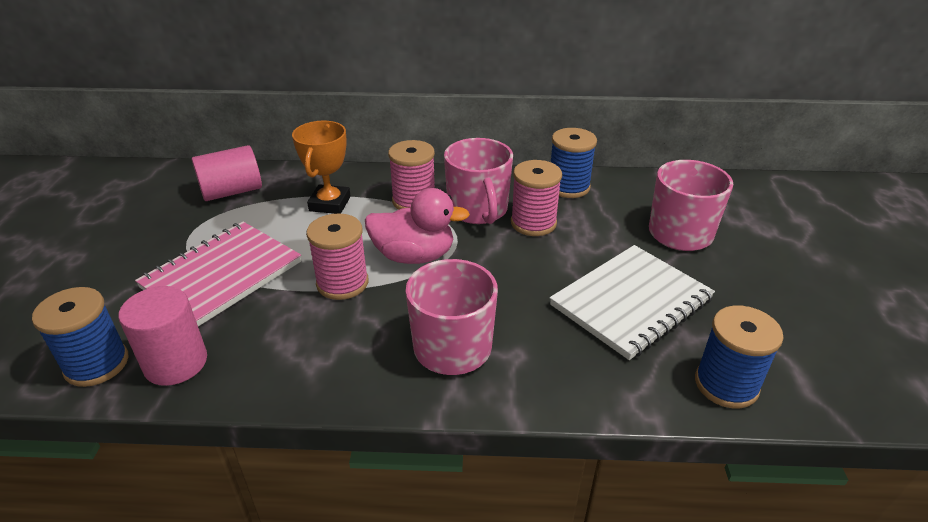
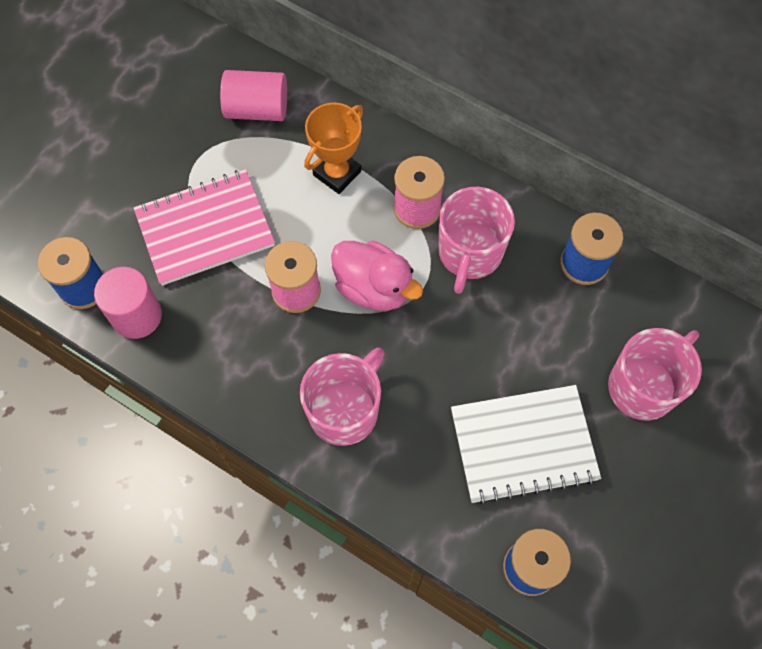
camera: 30 degrees right, 30 degrees up
pink spool [511,160,562,236] -> none

